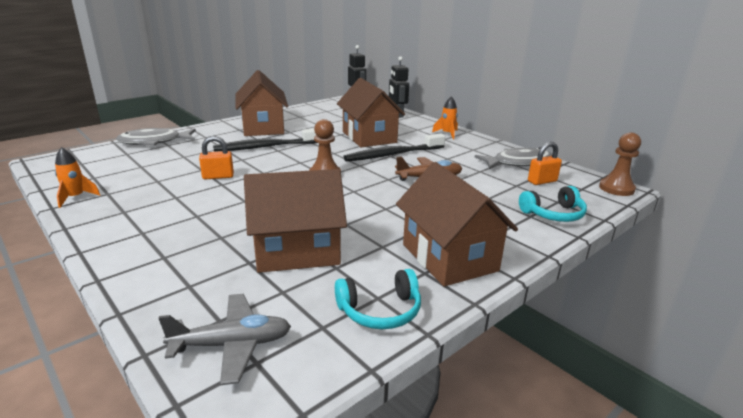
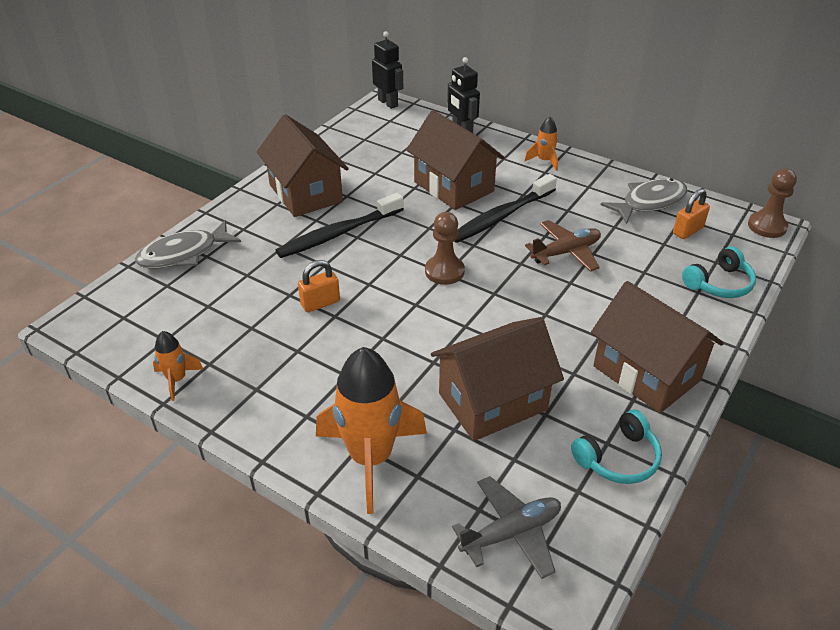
camera: 15 degrees left, 15 degrees up
none -> orange rocket [316,347,427,514]

